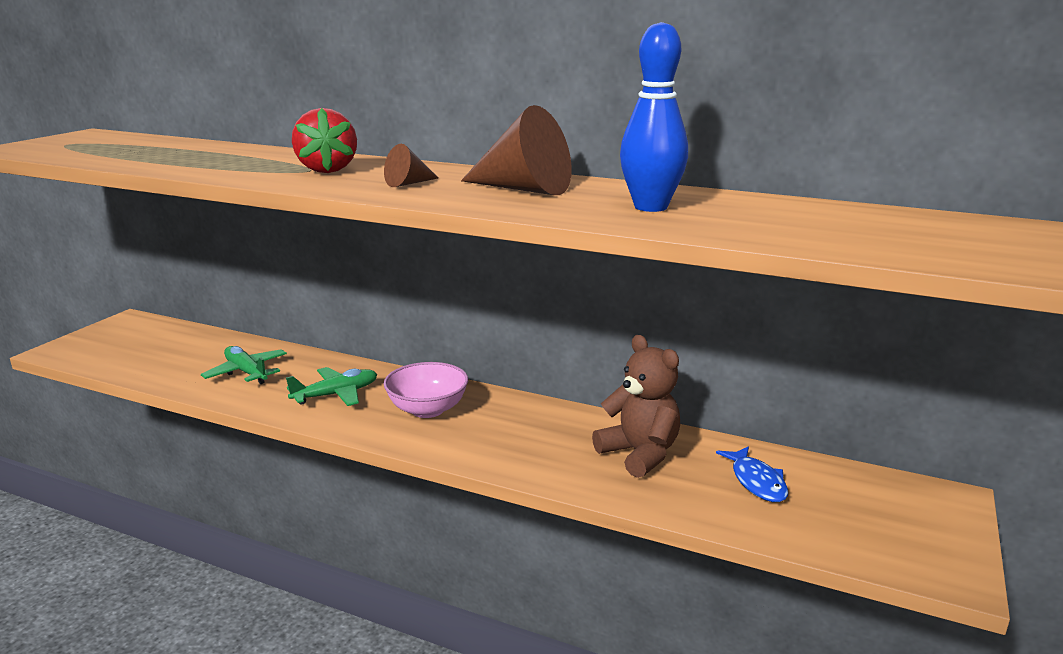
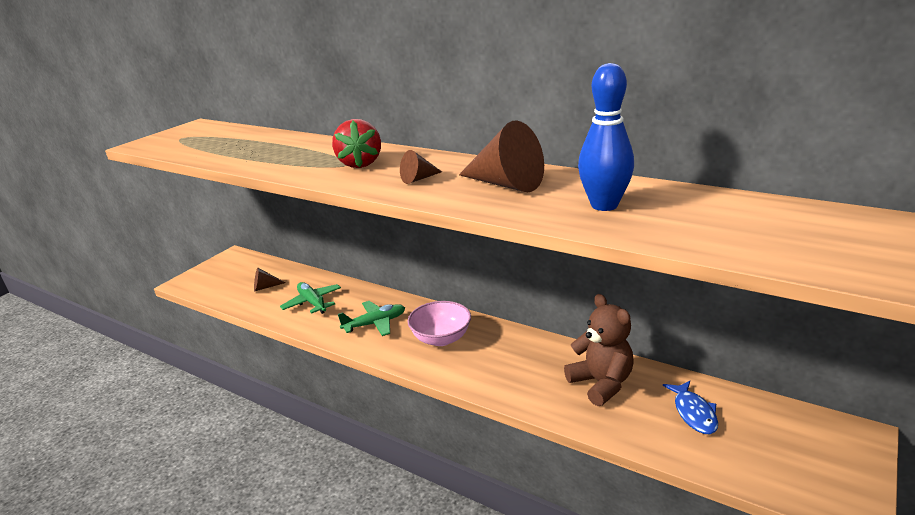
camera: 10 degrees right, 5 degrees up
none -> brown cone [254,268,286,291]

